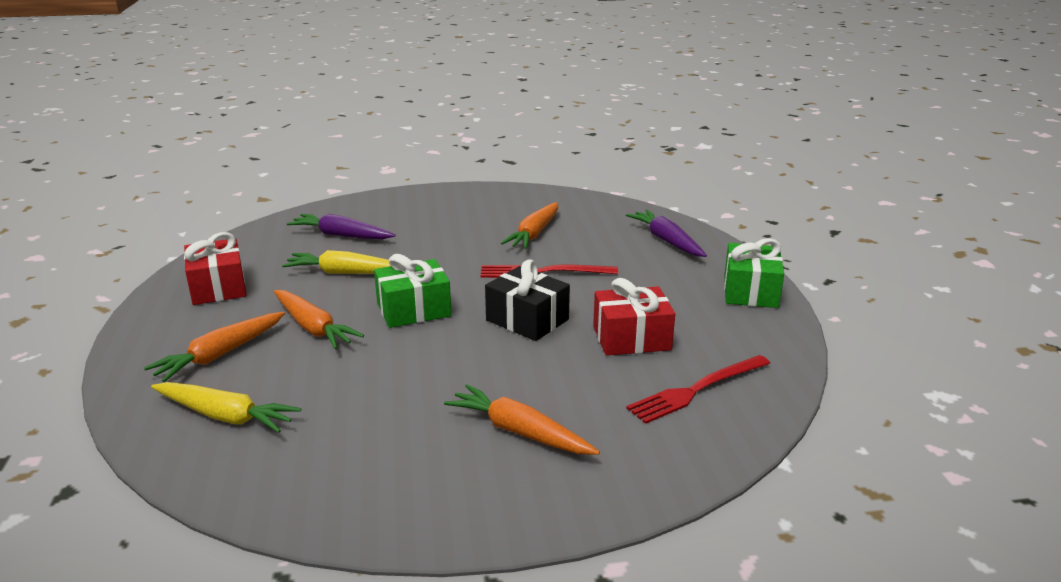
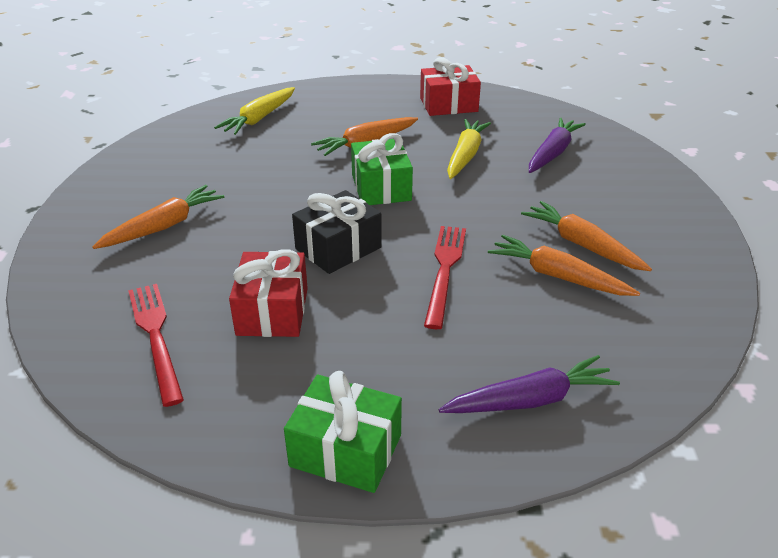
camera: 100 degrees right, 10 degrees up
orange carrot [144,312,285,382] -> orange carrot moved to [521,201,652,271]

